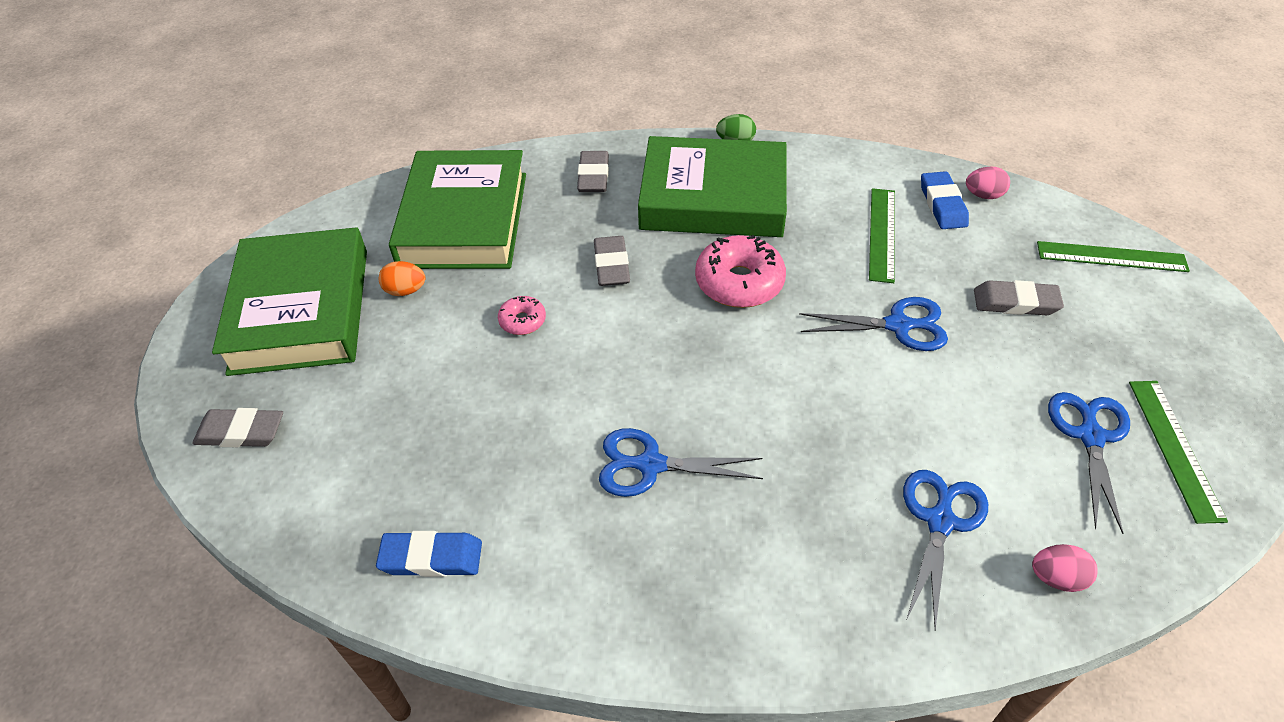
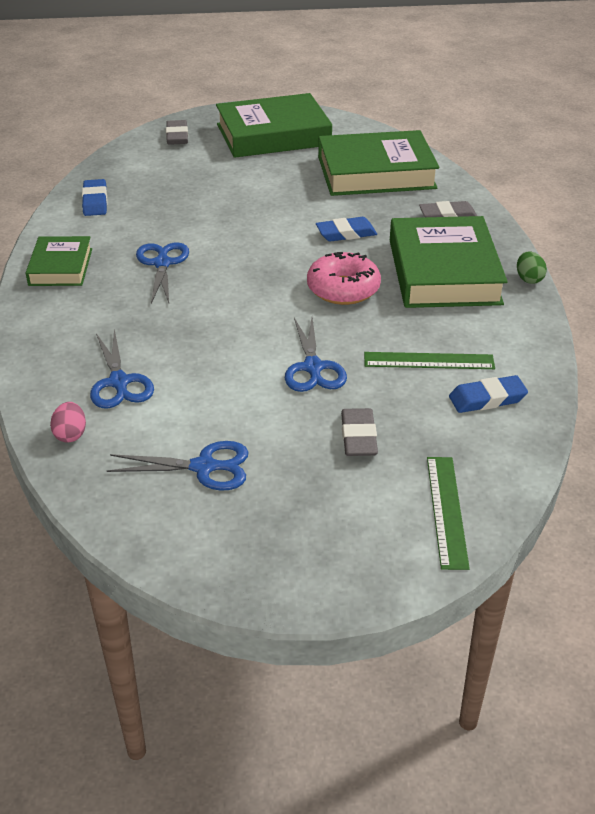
camera: 80 degrees right, 10 degrees down
orange egg [379,261,425,296] -> none
pink donut [498,296,546,335] -> none
grey eraser [594,236,630,286] -> blue eraser [316,217,377,242]
blue scissors [903,470,988,630] -> blue scissors turned 60 degrees clockwise [90,329,154,409]
pink egg [966,166,1010,199] -> none
green ruler [1129,381,1228,524] -> none
none -> green book [26,236,92,286]

